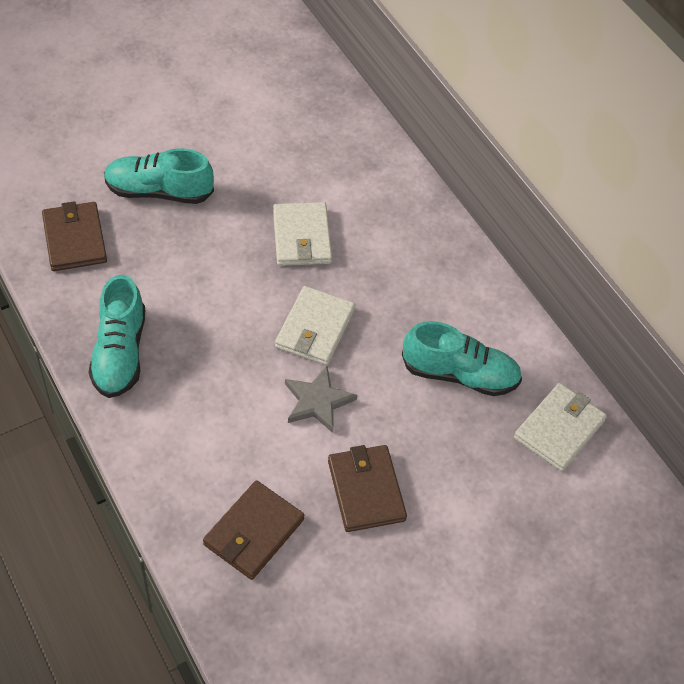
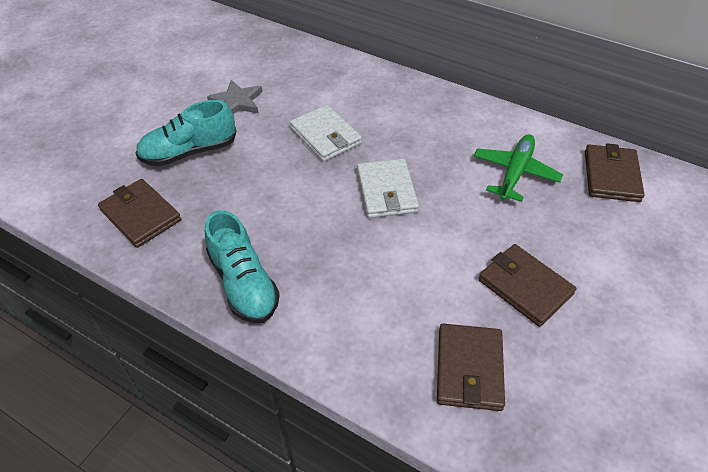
camera: 25 degrees left, 5 degrees down
grey star [285,366,357,433] -> grey star moved to [207,80,262,114]
turquoise shoe [402,321,522,396] -> green plane [474,134,563,202]
white wallet [514,383,607,472] -> brown wallet [585,143,645,202]

